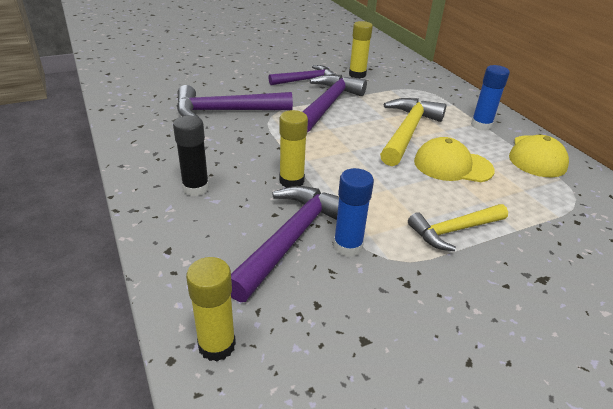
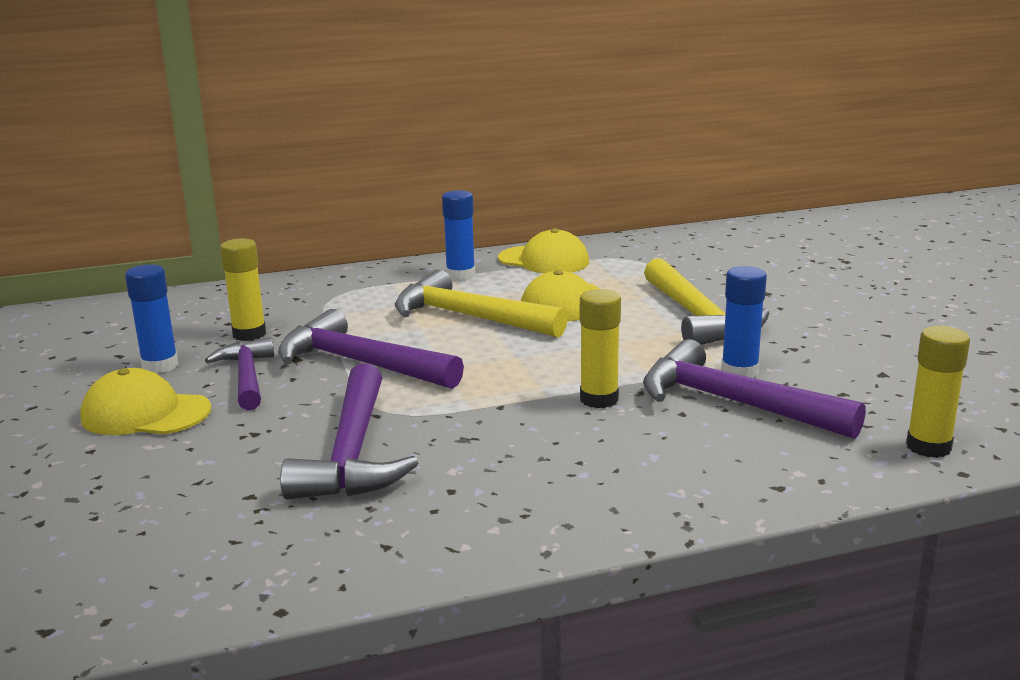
camera: 80 degrees left, 15 degrees down
black glue stick [173,116,209,196] -> none
yellow hammer [408,204,508,251] -> yellow hammer [644,258,769,345], size x1.53
none -> yellow cap [80,368,211,435]
none -> blue glue stick [125,264,178,374]

